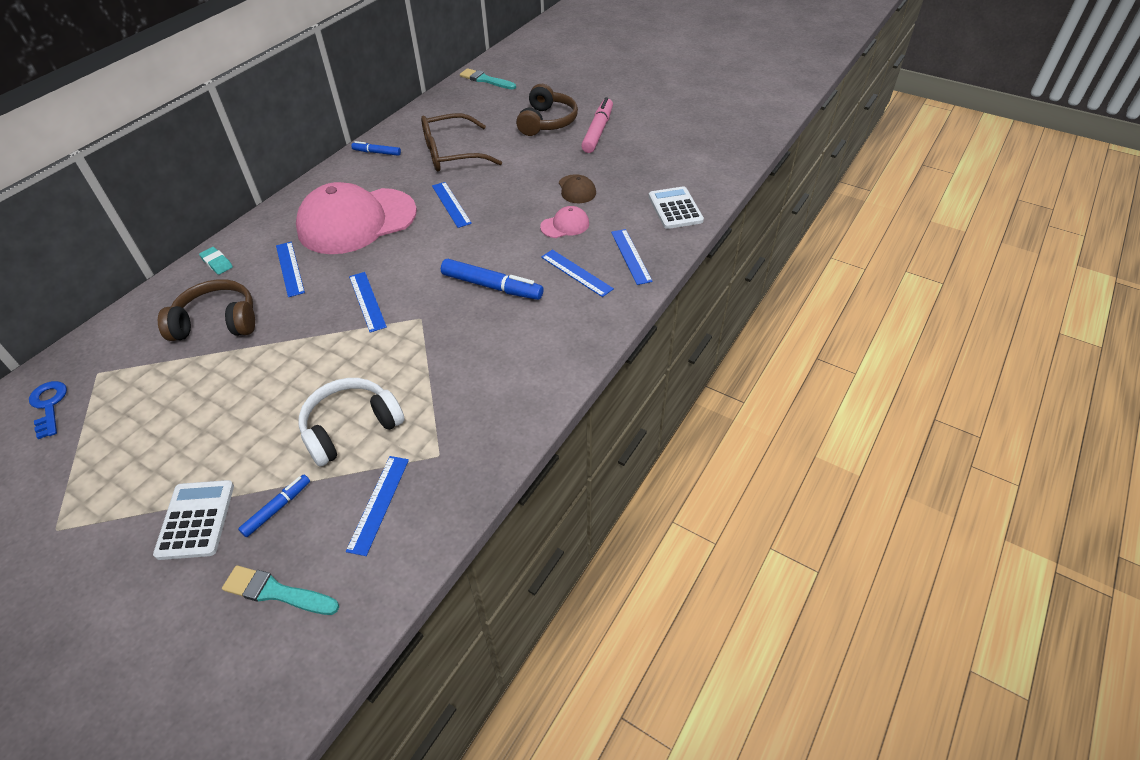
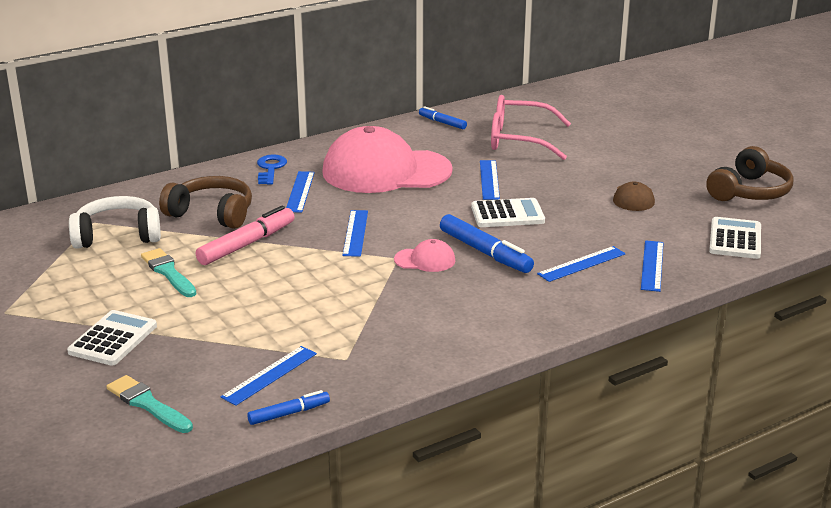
camera: 25 degrees right, 20 degrees down
blue key [29,381,67,439] -> blue key moved to [257,154,287,185]
turquoise eraser [199,247,233,275] -> none
blue marker [238,475,310,537] -> blue marker moved to [247,390,330,425]
white headphones [299,378,405,466] -> white headphones moved to [69,196,161,249]
brown glasses [421,113,502,171] -> pink glasses [491,95,571,160]
turquoise brush [460,68,516,89] -> turquoise brush moved to [141,248,196,297]
brown headphones [516,84,578,136] -> brown headphones moved to [706,146,793,201]
pink cap [540,206,589,238] -> pink cap moved to [394,239,455,272]
blue ruler [541,250,614,297] -> blue ruler turned 75 degrees clockwise [537,246,625,282]
pink marker [581,97,613,153] -> pink marker moved to [196,206,295,265]
none -> white calculator [471,198,545,227]

